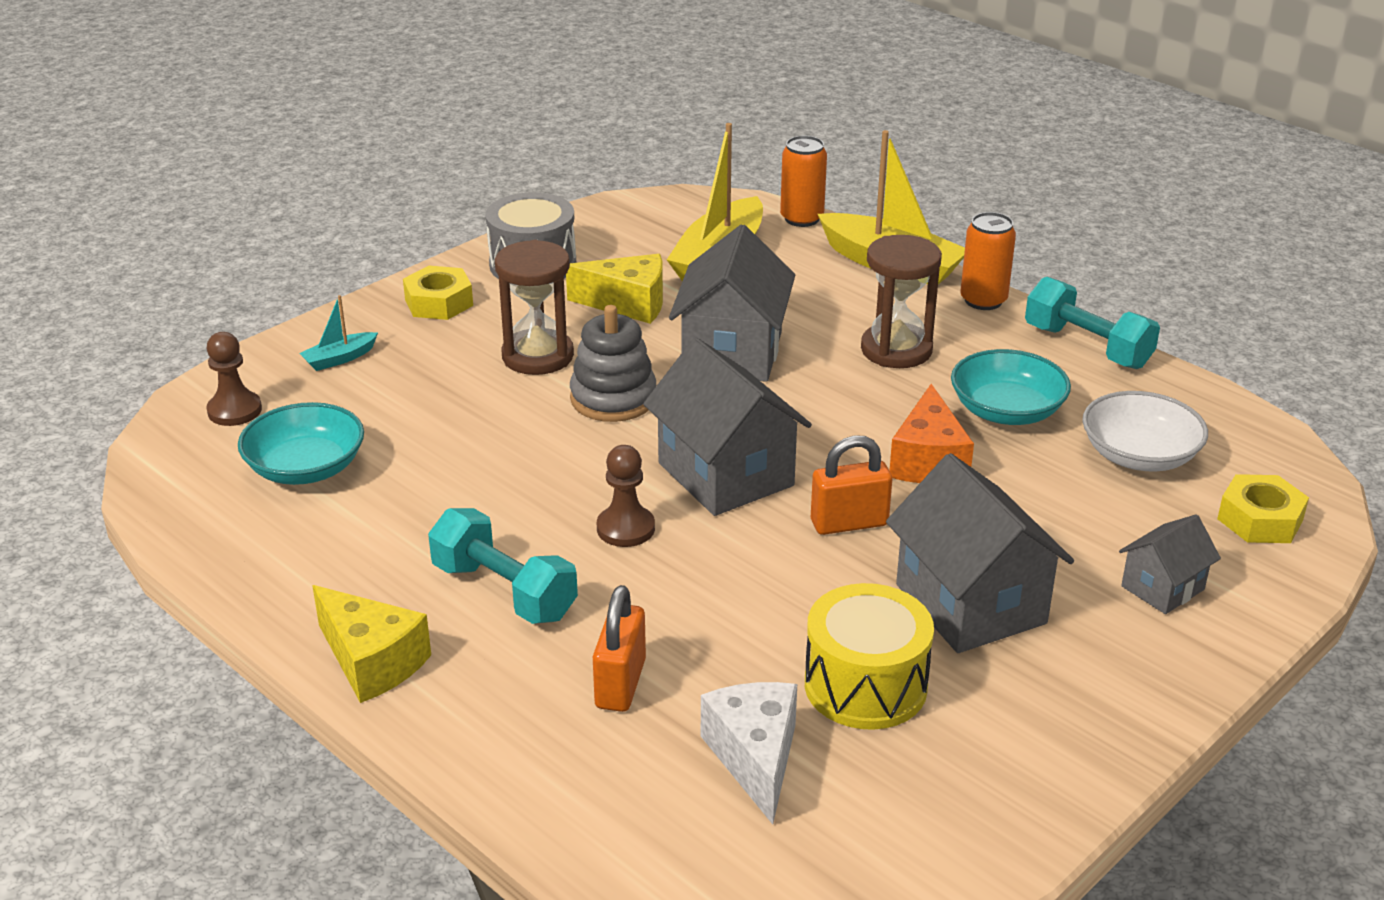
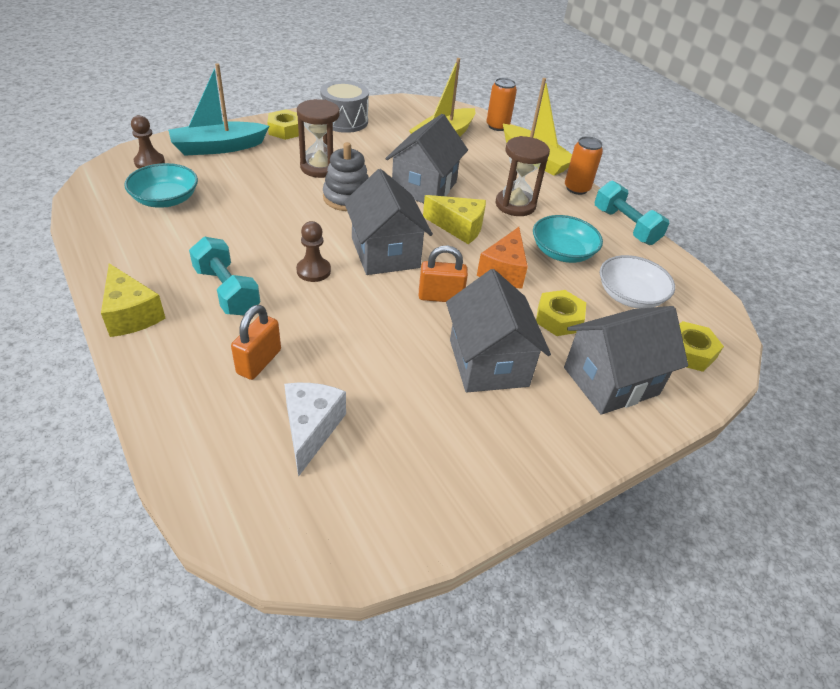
camera: 10 degrees right, 10 degrees up
turquoise boat [299,295,378,371] -> turquoise boat [168,63,269,156], size x2.18
yellow cheese [566,254,663,324] -> yellow cheese moved to [423,195,486,244]
yellow drum [805,583,934,730] -> none
grey house [1119,514,1221,614] -> grey house [564,306,688,415], size x1.86
none -> yellow nut [536,290,586,336]

